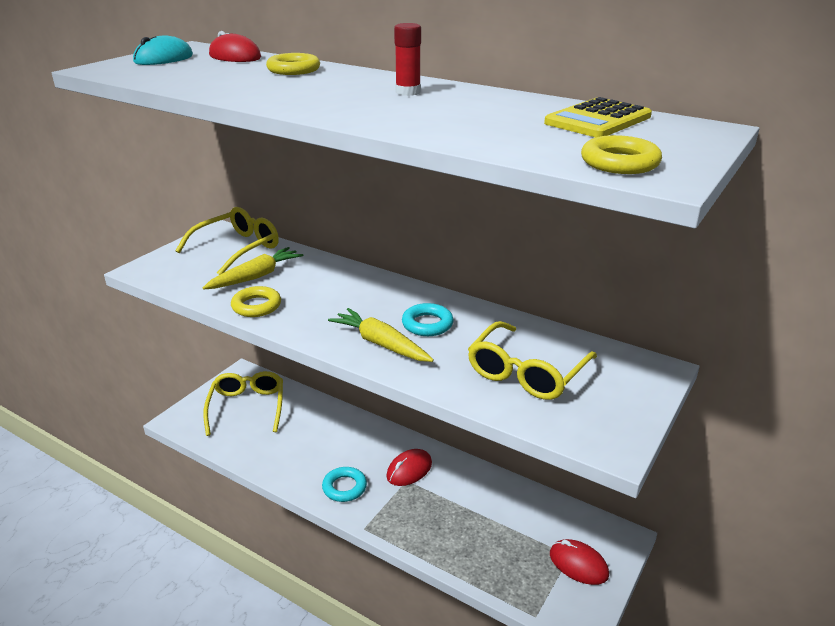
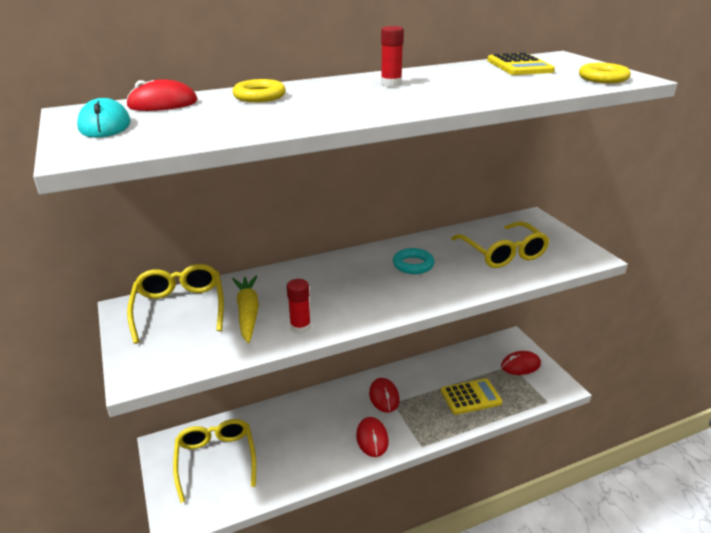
camera: 55 degrees left, 0 degrees up
yellow glasses [203,371,283,436] -> yellow glasses turned 45 degrees clockwise [173,419,256,503]
yellow ring [231,286,281,317] -> red glue stick [287,279,311,334]
turquoise ring [322,467,367,502] -> red mouse [356,417,389,457]
yellow carrot [328,308,434,362] -> none
none -> yellow calculator [441,379,502,415]

